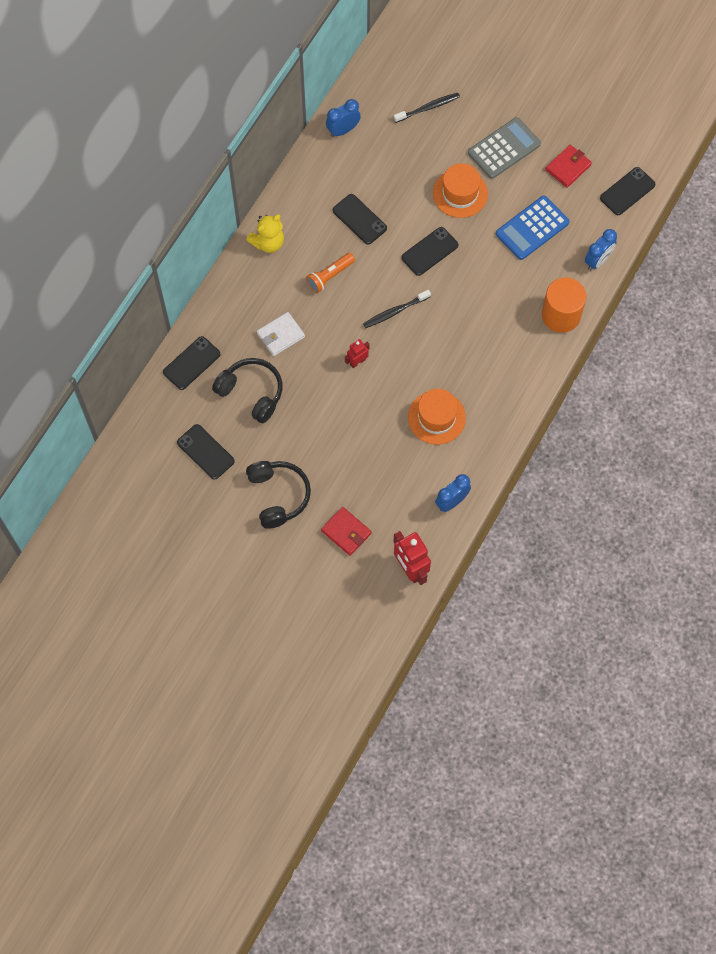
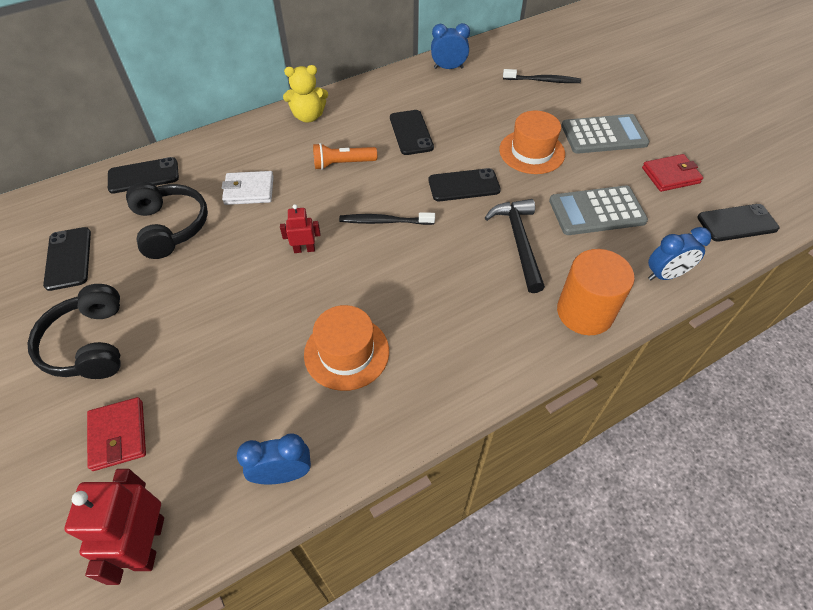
camera: 30 degrees right, 15 degrees down
black headphones [246,461,311,529] -> black headphones turned 150 degrees clockwise [28,284,121,379]
blue calculator [496,196,570,260] -> grey calculator [549,185,648,235]
none -> black hammer [485,199,545,293]

